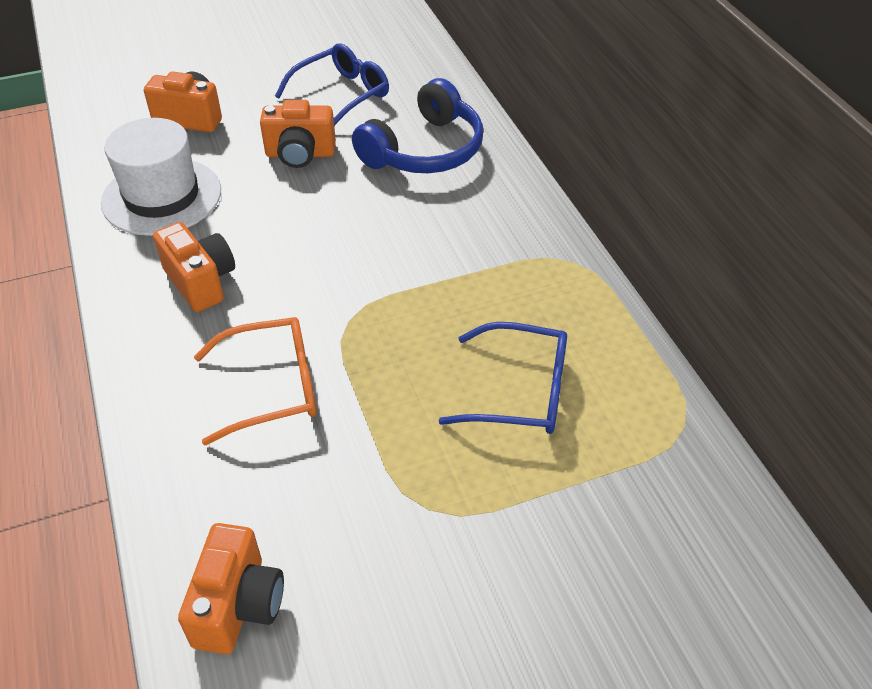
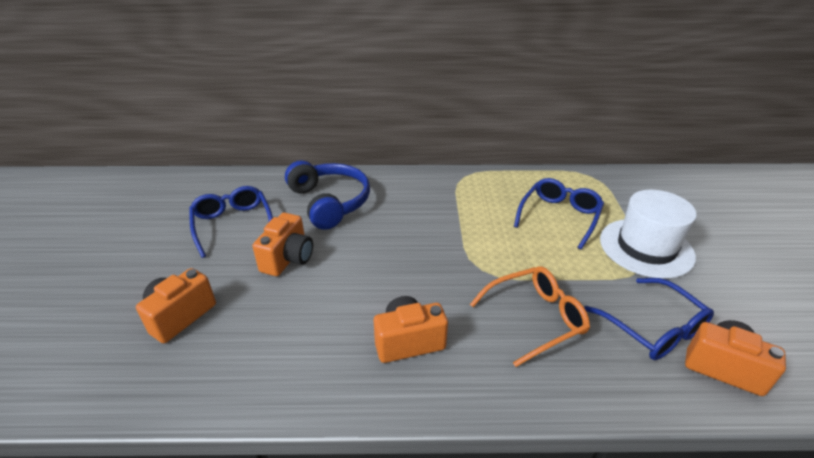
camera: 70 degrees left, 10 degrees down
white hat [101,118,221,236] -> white hat moved to [600,190,697,279]
orange glasses [194,317,316,446] -> orange glasses turned 60 degrees clockwise [470,266,590,367]
none -> blue glasses [584,278,714,360]

